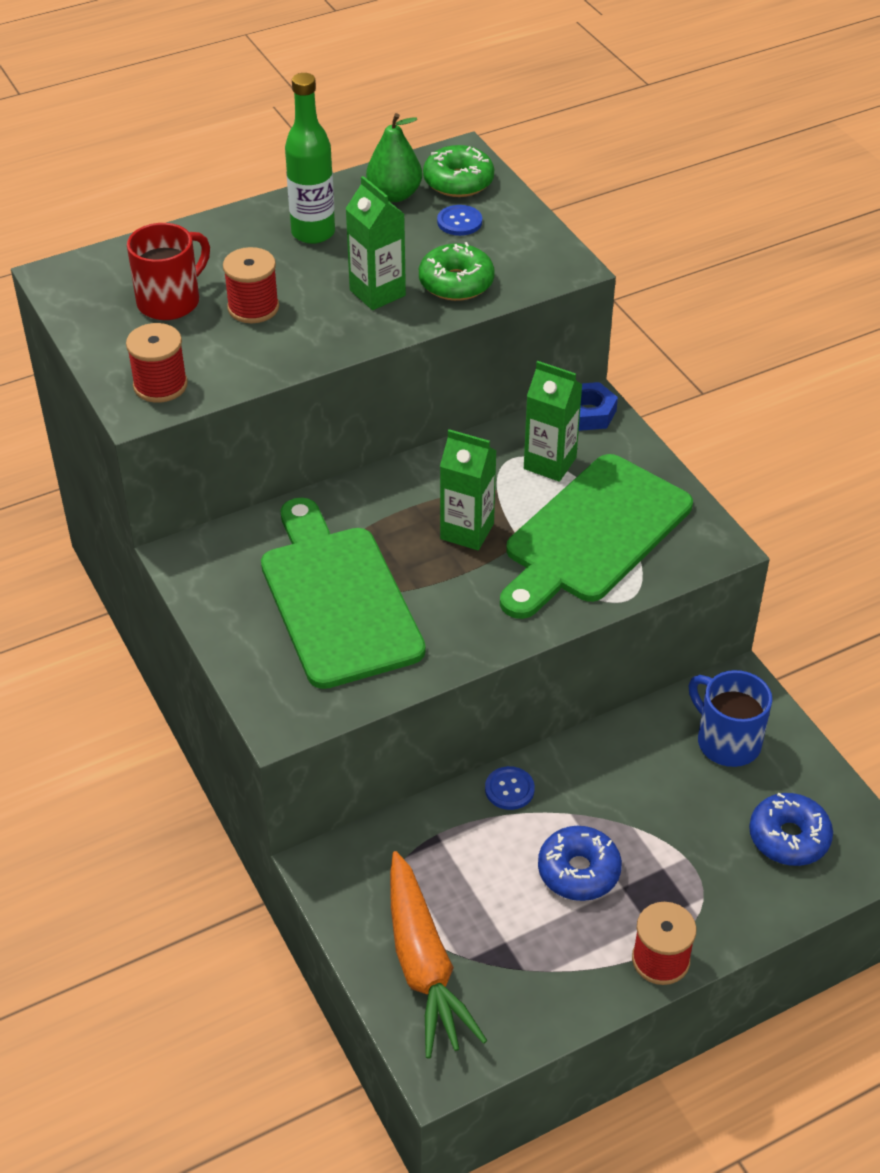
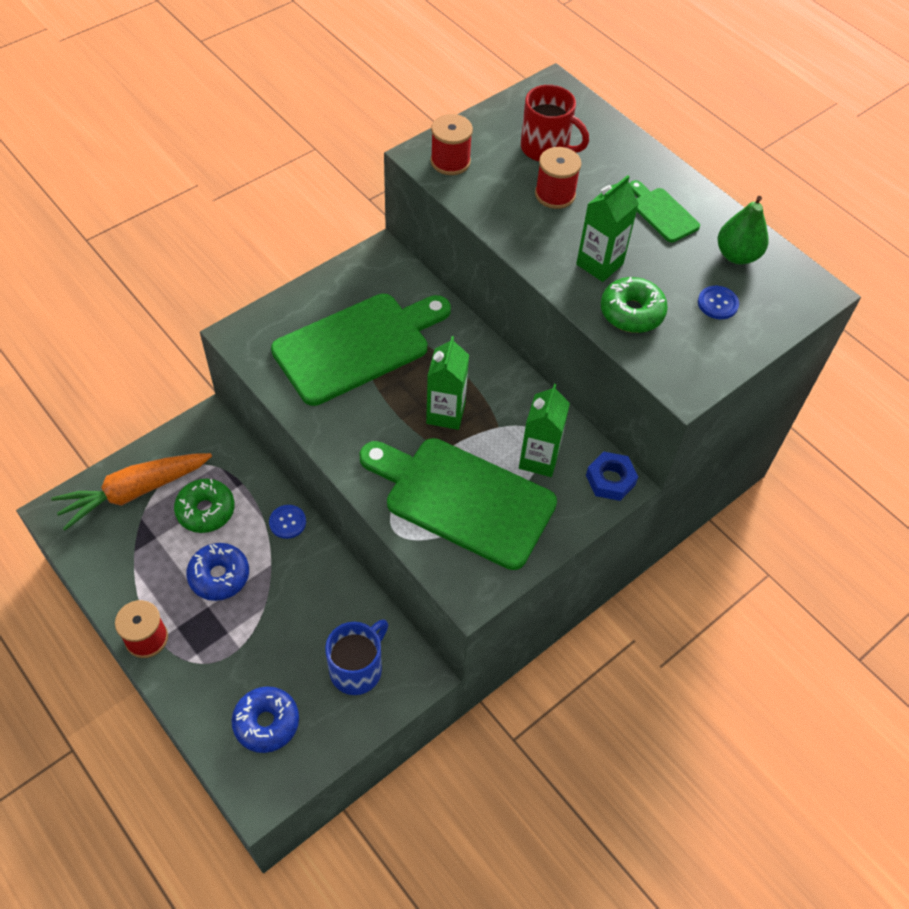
camera: 75 degrees right, 10 degrees up
green bottle [285,73,335,244] -> green cutting board [630,180,700,242]
green donut [423,145,494,197] -> green donut moved to [174,479,235,533]

